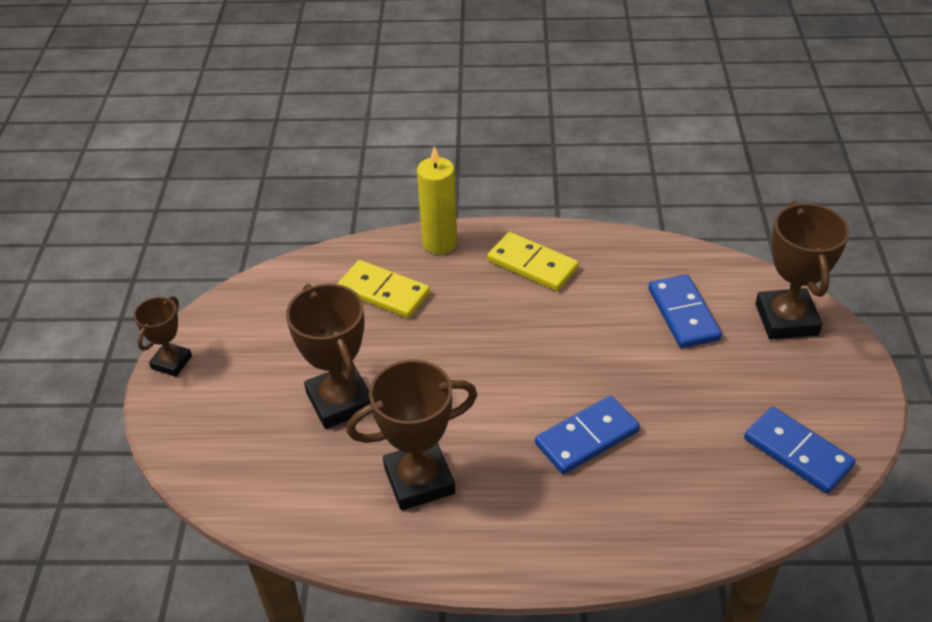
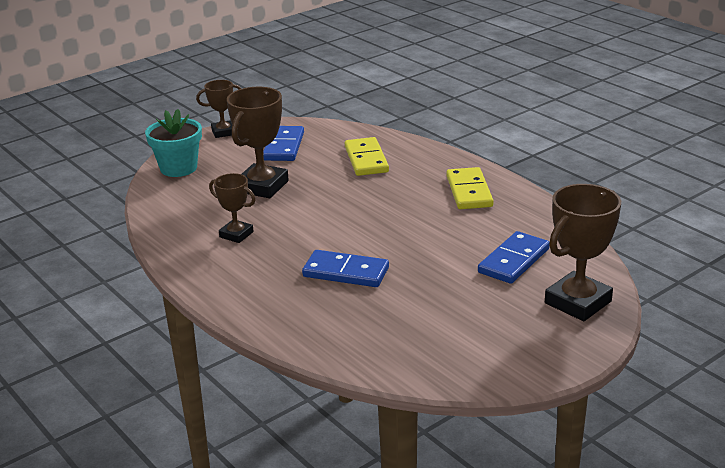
camera: 50 degrees right, 15 degrees down
brown trophy [347,360,477,510] -> brown trophy [209,173,256,243], size x0.58
yellow candle [417,146,457,254] -> none
blue domino [744,407,856,494] -> blue domino moved to [263,126,304,161]
none -> turquoise flower pot [145,109,202,177]

